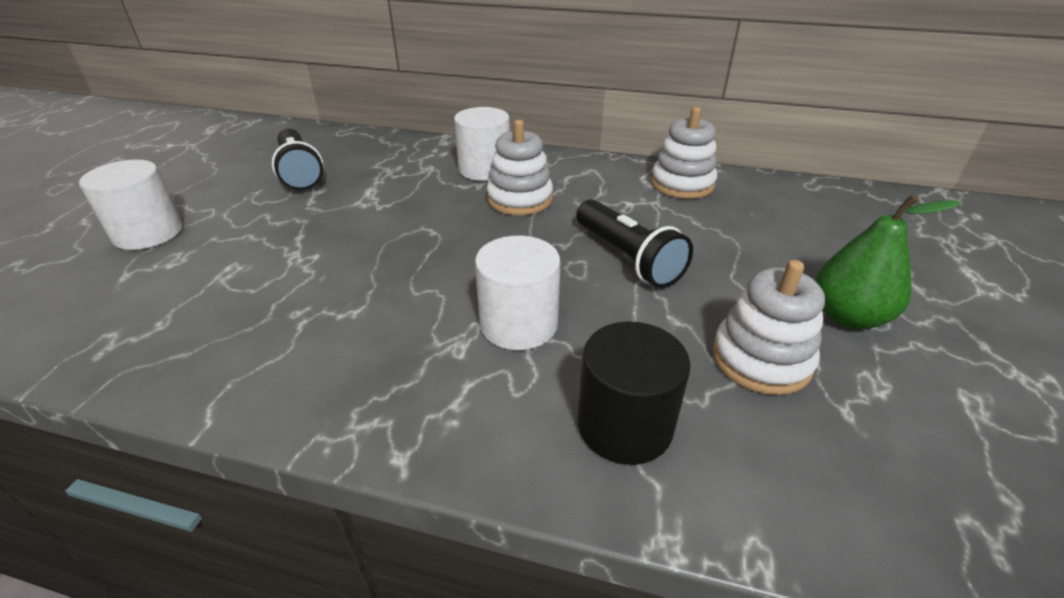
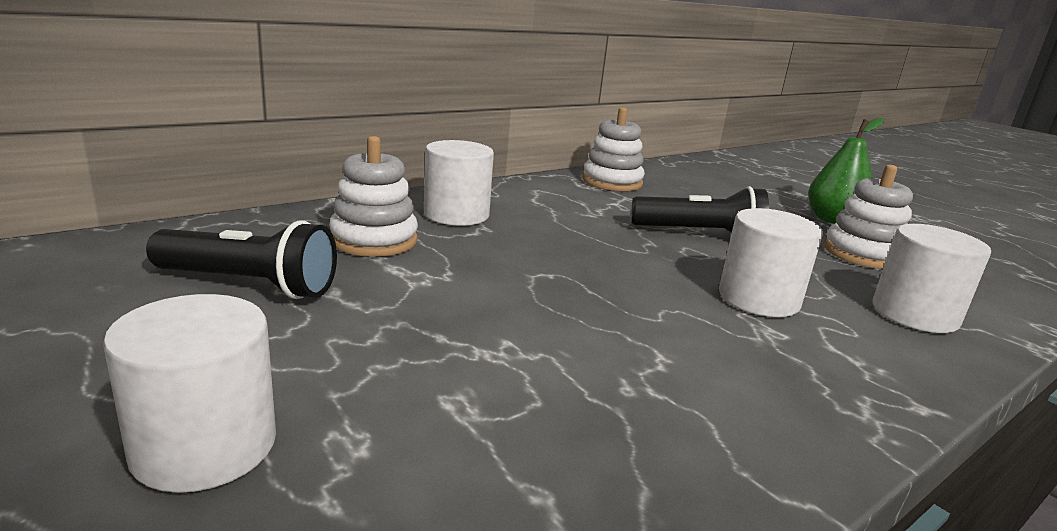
camera: 55 degrees left, 15 degrees down
white stacking toy [487,120,553,215] -> white stacking toy moved to [329,136,418,257]
black cylinder [578,321,691,465] -> white cylinder [873,224,991,333]

